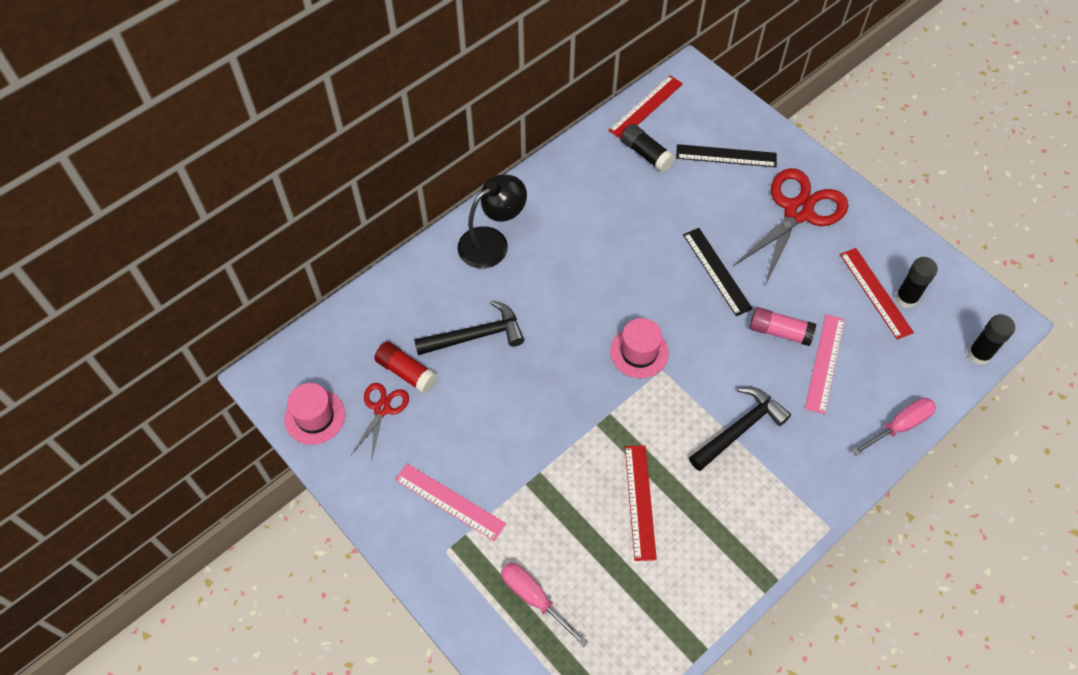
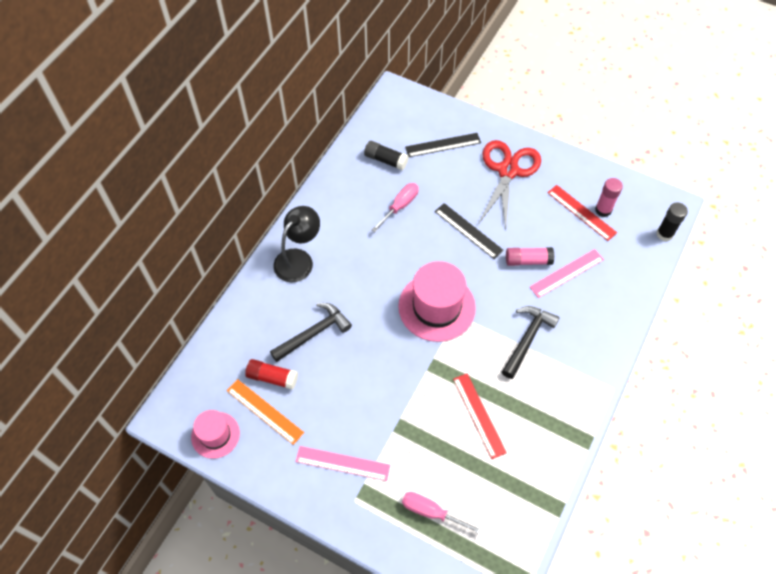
camera: 20 degrees left, 0 degrees up
red scissors [351,383,409,461] -> orange ruler [227,379,304,445]
red ruler [608,75,683,139] -> none
pink hat [610,318,669,378] -> pink hat [398,261,476,342], size x1.74
pink ruler [805,314,845,415] -> pink ruler turned 60 degrees clockwise [530,249,604,298]
pink screwdriver [852,398,936,456] -> pink screwdriver moved to [372,183,419,232]
black glue stick [895,257,938,308] -> pink glue stick [595,178,623,217]

